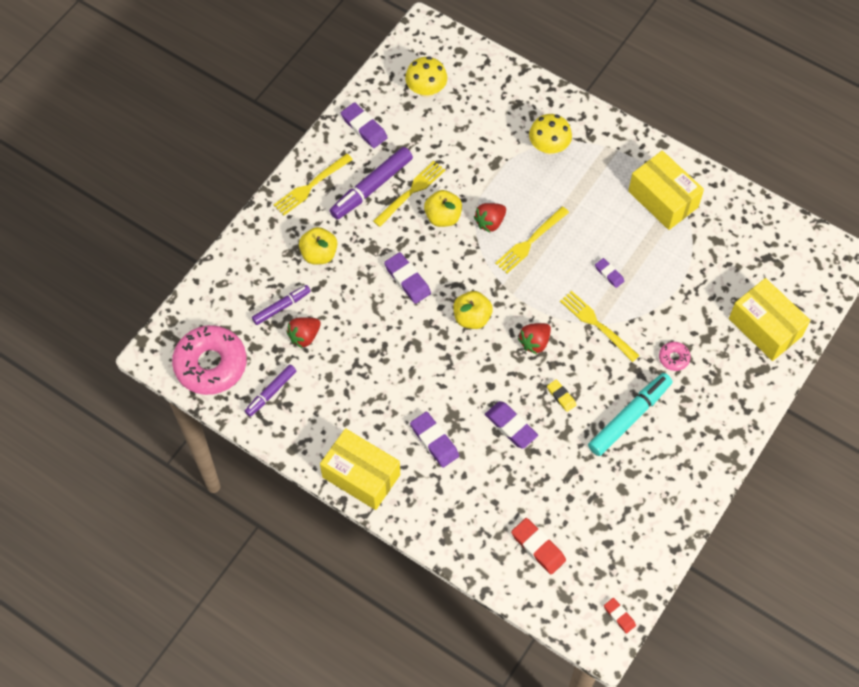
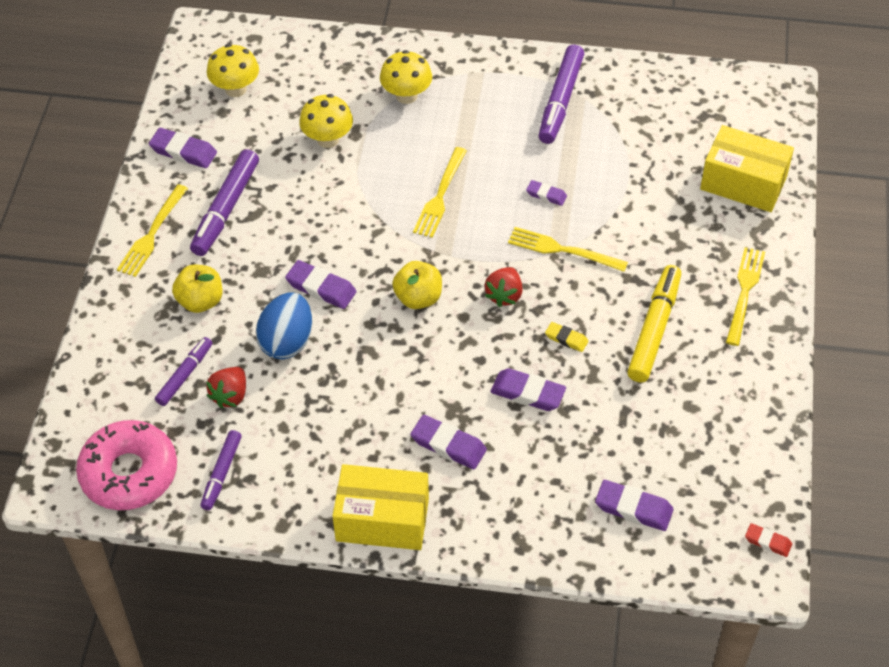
camera: 25 degrees left, 10 degrees down
yellow fork [373,161,445,227] -> yellow fork moved to [726,247,765,346]
yellow apple [424,190,462,227] -> none
red strawberry [474,203,506,232] -> none
red eraser [511,518,566,574] -> purple eraser [595,480,674,531]
turquoise marker [588,373,672,456] -> yellow marker [627,265,681,382]
yellow box [628,151,704,230] -> purple marker [538,45,584,144]
pink donut [659,342,691,371] -> none
none -> blue egg [256,292,312,359]
none -> yellow mushroom [299,94,353,148]

